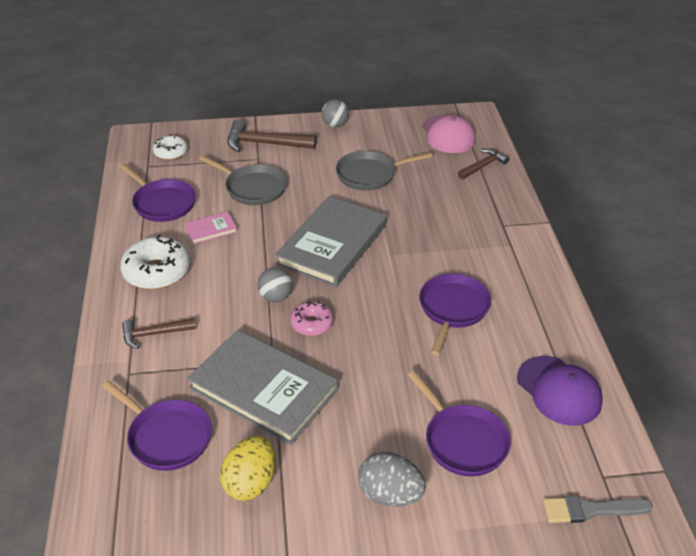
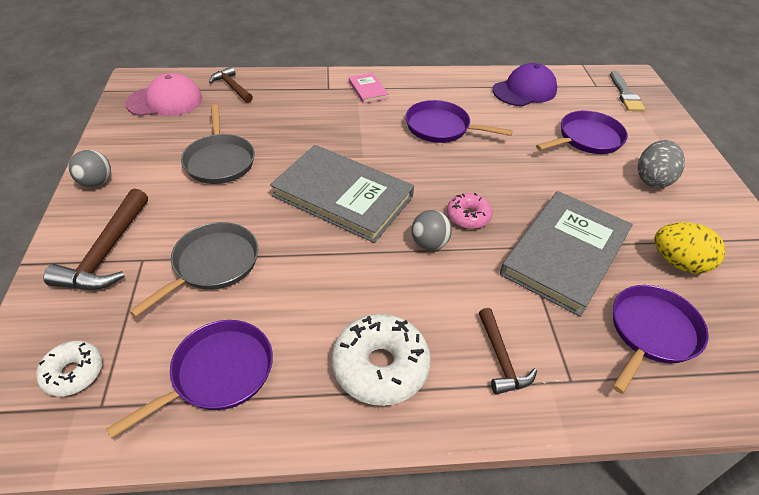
camera: 90 degrees left, 5 degrees up
pink book [185,212,237,244] -> pink book moved to [349,73,389,104]

